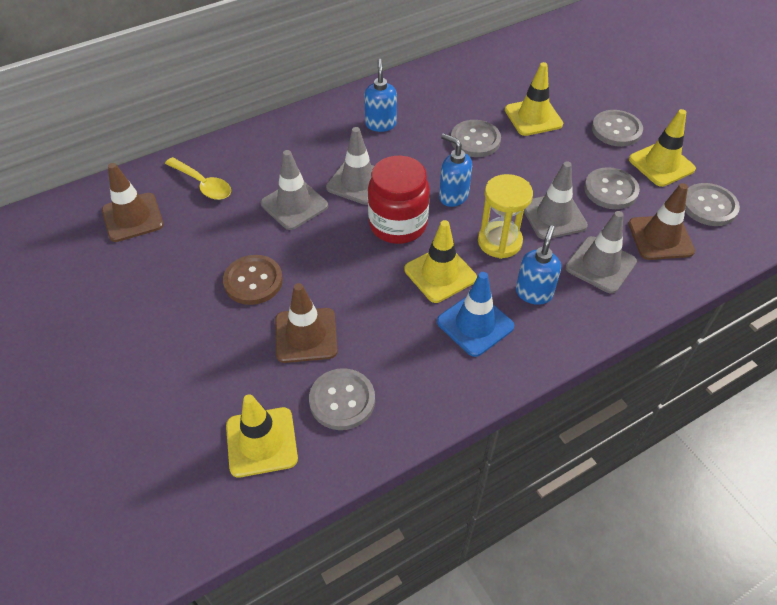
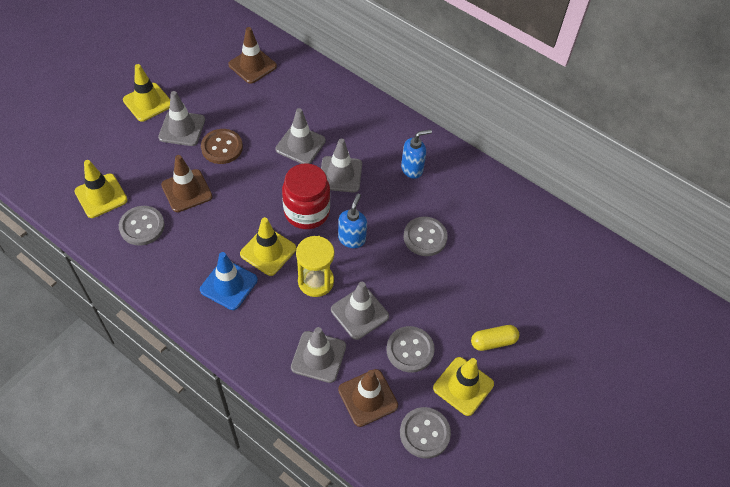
camera: 65 degrees right, 5 degrees up
yellow spoon [165,157,231,200] -> none
yellow traffic cone [505,62,563,136] -> yellow traffic cone moved to [123,64,170,122]
blue soap dispenser [516,225,561,305] -> none
grey button [592,110,643,147] -> yellow capsule [471,325,519,351]
none -> grey traffic cone [158,91,205,146]

